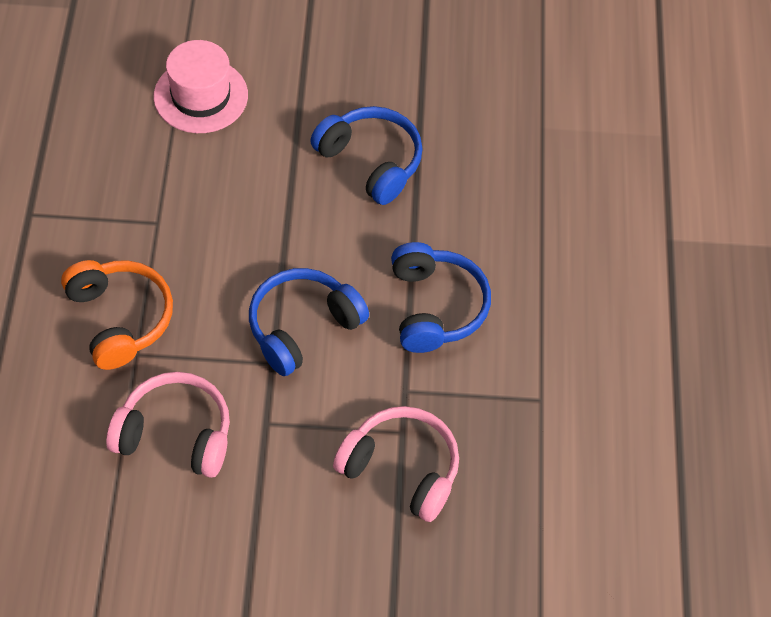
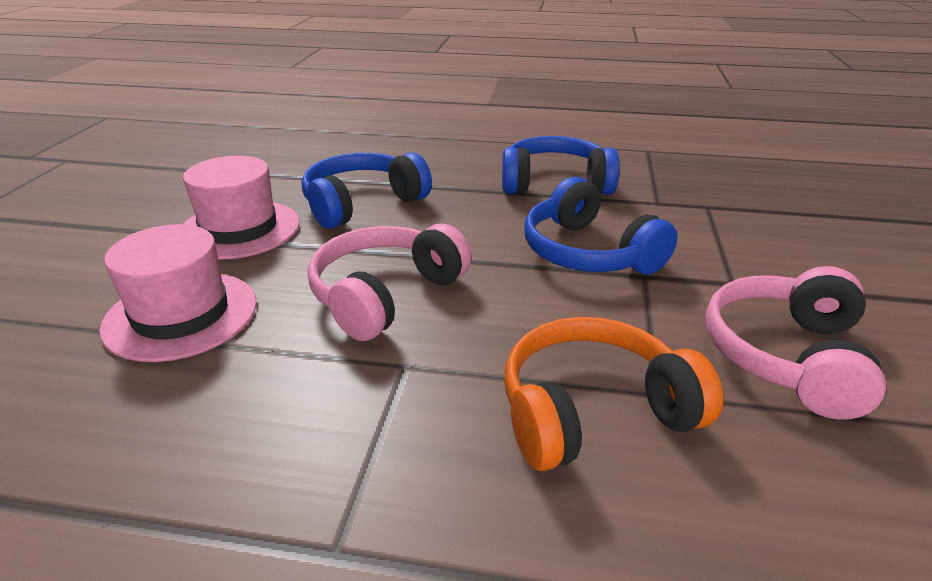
camera: 80 degrees left, 25 degrees down
pink headphones [333,406,459,522] -> pink headphones moved to [308,224,472,341]
none -> pink hat [183,156,300,260]

